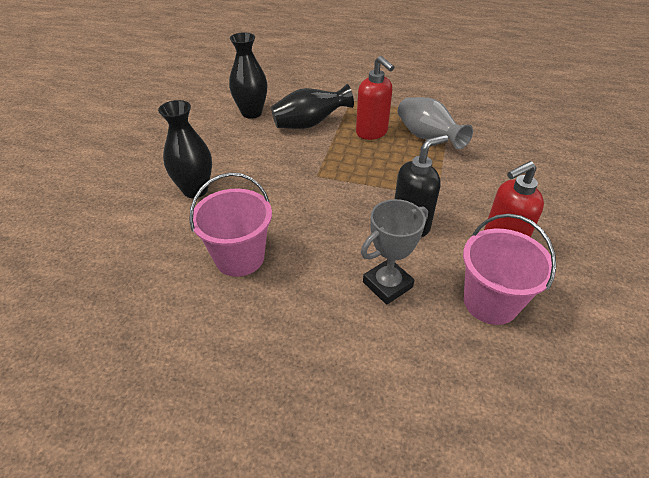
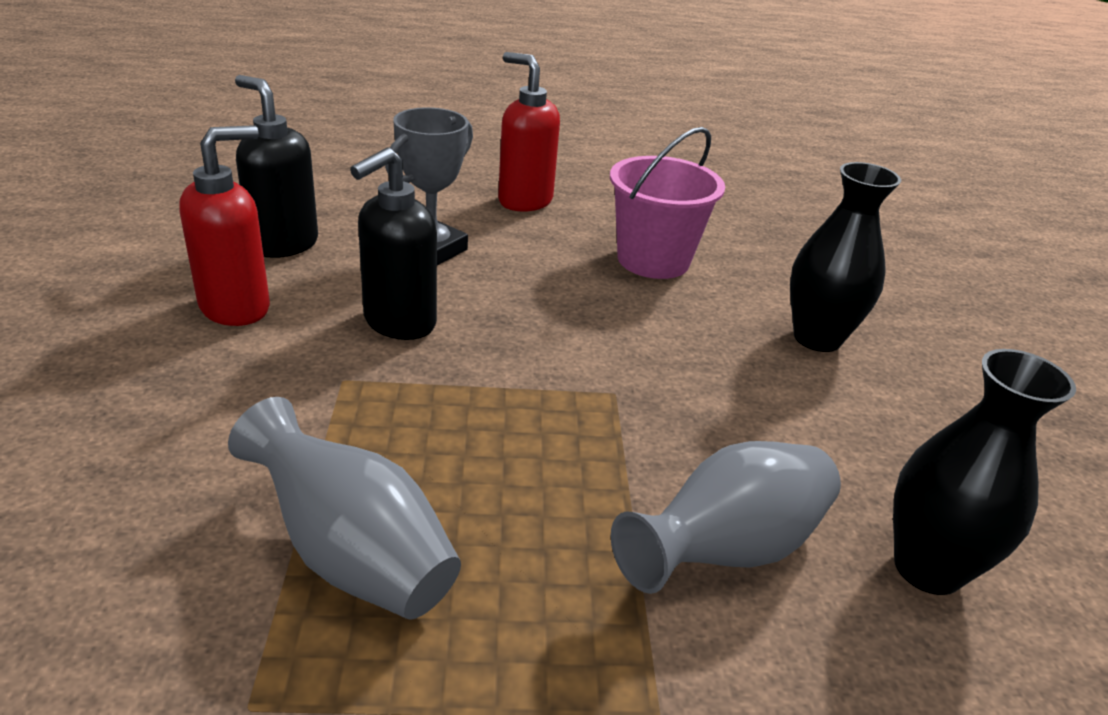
camera: 160 degrees right, 10 degrees down
black vase [271,84,354,129] -> grey vase [611,441,841,594]
red soap dispenser [356,56,394,140] -> red soap dispenser moved to [498,52,560,212]
pink bucket [463,214,556,325] -> black soap dispenser [235,75,318,258]

